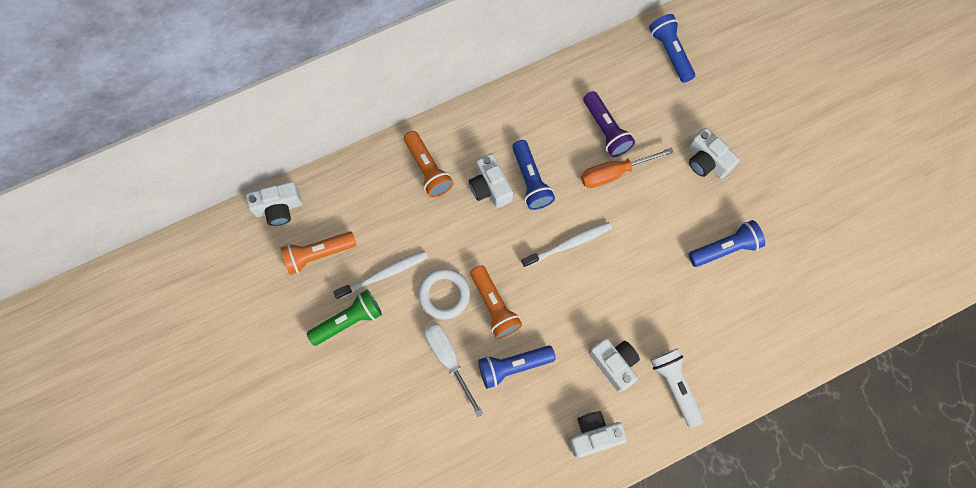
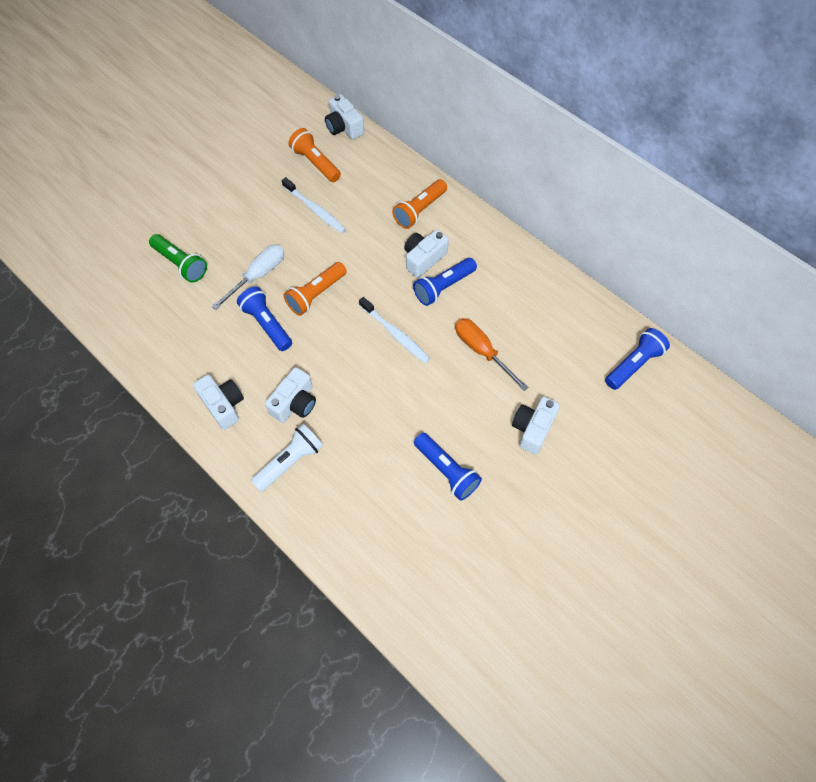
camera: 70 degrees right, 10 degrees down
green flashlight [307,290,382,346] -> green flashlight moved to [149,234,207,283]
white ring [418,268,470,320] -> none
purple flashlight [583,91,635,157] -> none

